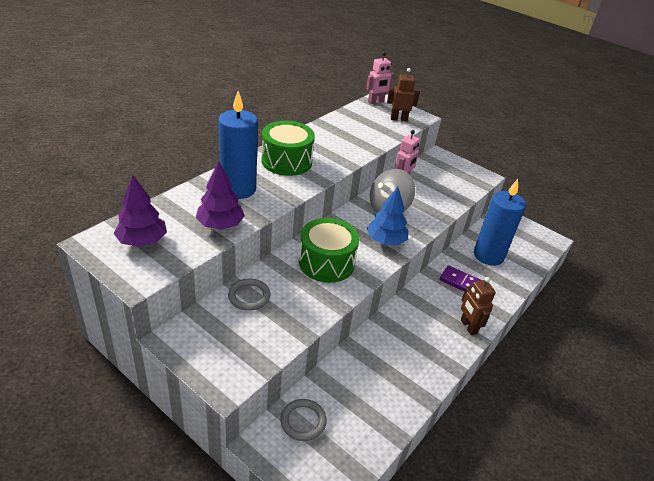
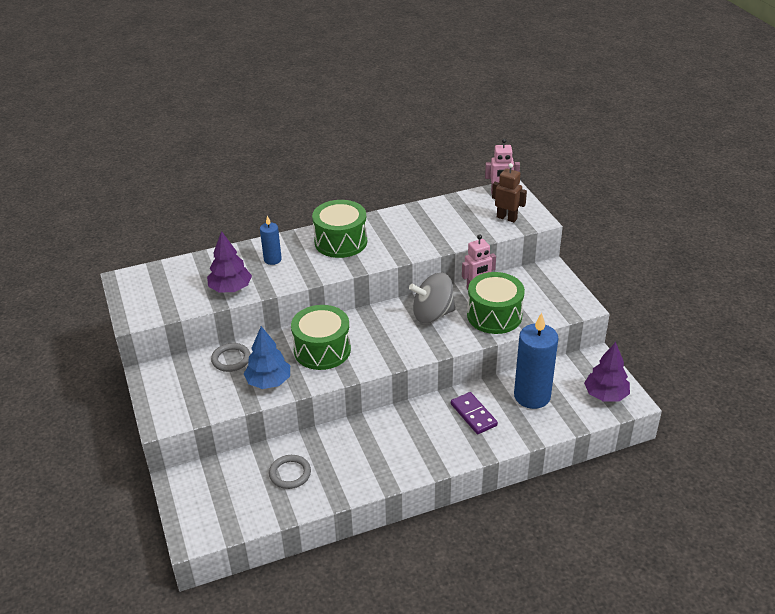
camera: 35 degrees right, 0 degrees up
purple tree [113,175,167,247] -> purple tree moved to [584,342,630,402]
blue candle [218,91,258,199] -> blue candle [260,216,282,265], size x0.51
grey ring [280,399,327,441] -> grey ring moved to [269,455,311,489]
blue tree [367,187,408,245] -> blue tree moved to [244,326,290,389]
brown robot [461,277,496,335] -> none
none -> green drum [467,272,525,334]

